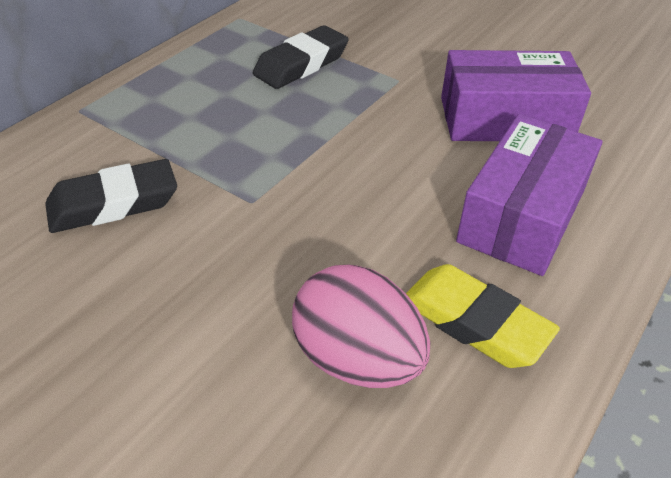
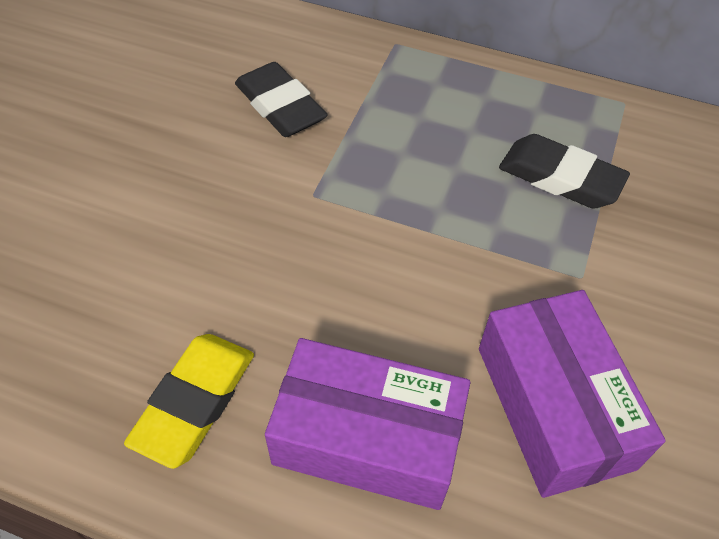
camera: 75 degrees right, 10 degrees up
pink egg [292,265,430,388] -> none

